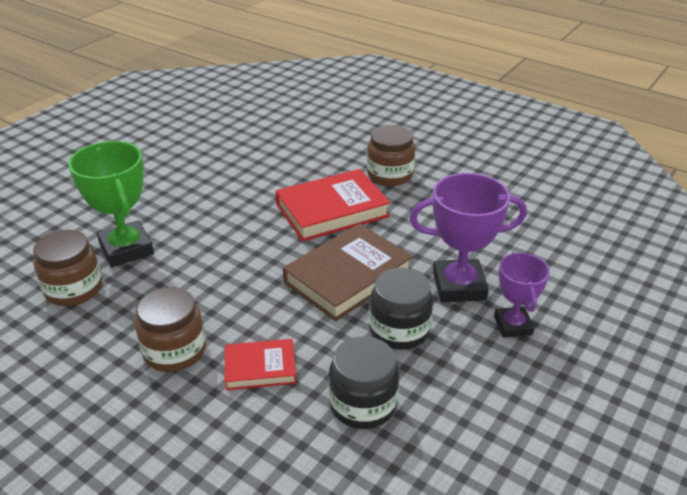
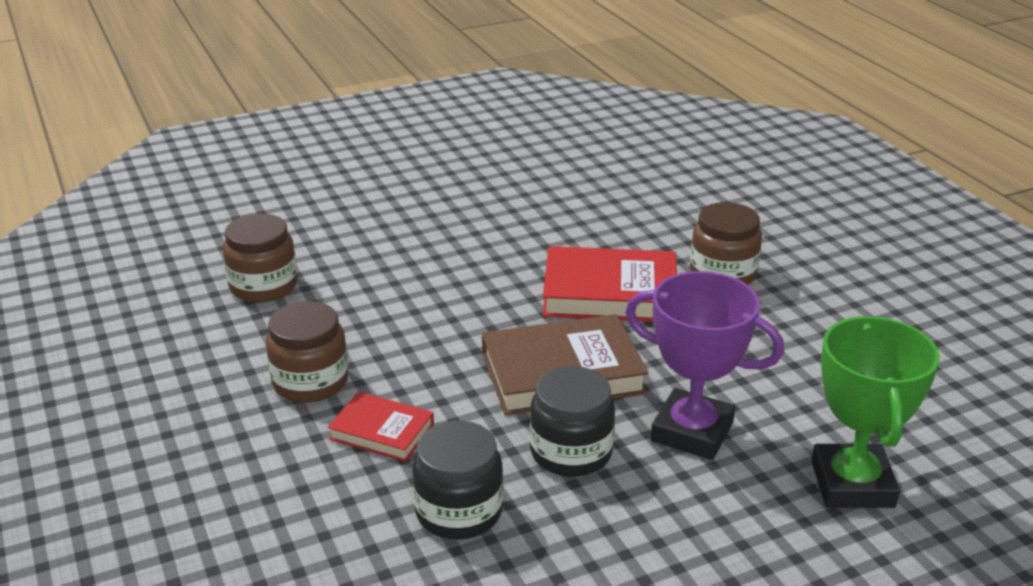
camera: 30 degrees right, 5 degrees down
green trophy [68,141,154,267] -> green trophy moved to [812,316,940,508]
purple trophy [494,252,550,338] -> none

